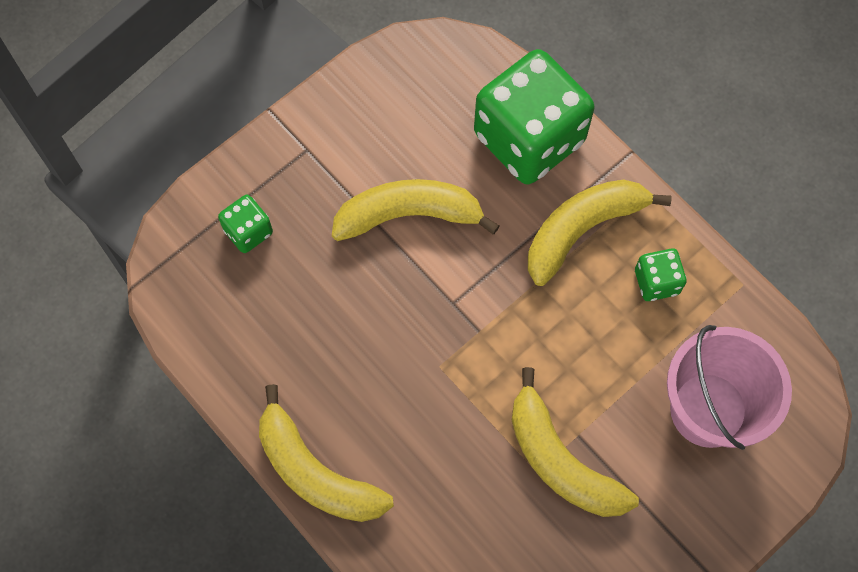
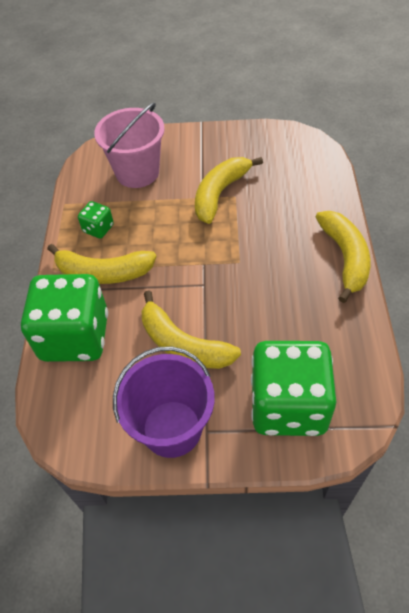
camera: 135 degrees left, 15 degrees down
green dice [218,195,273,253] -> green dice [251,341,336,436], size x2.27
yellow banana [512,367,639,517] -> yellow banana turned 150 degrees counterclockwise [195,157,263,224]
none -> purple bucket [113,346,214,458]

